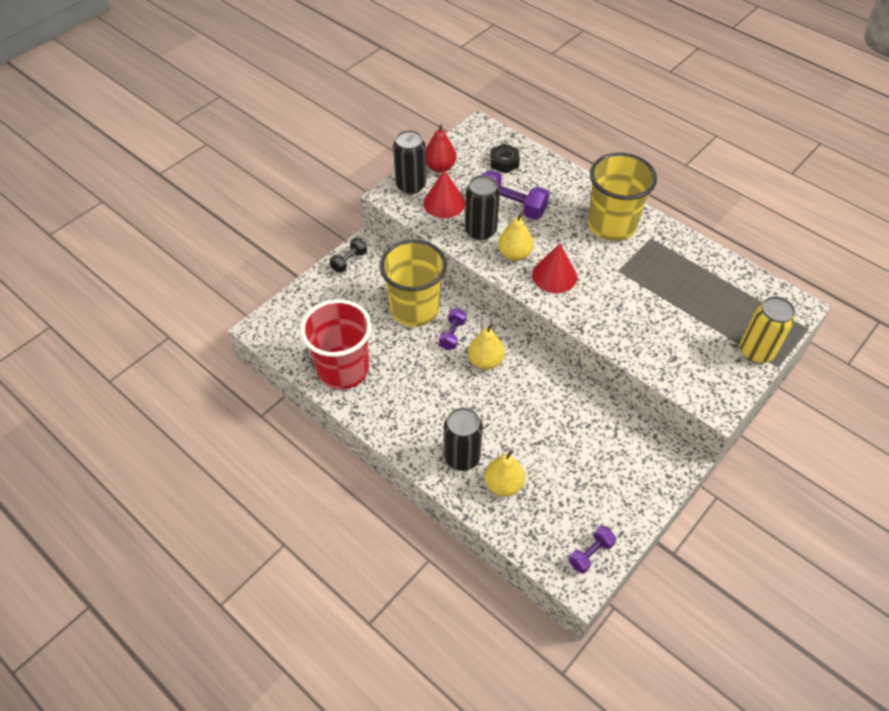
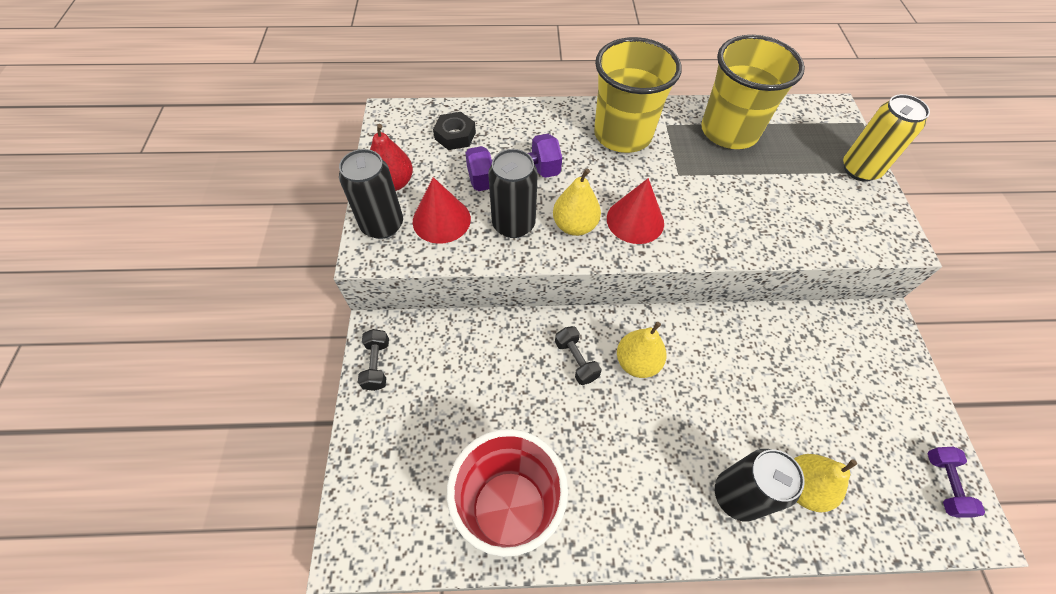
camera: 45 degrees left, 5 degrees up
yellow cup [380,240,447,327] -> yellow cup moved to [701,35,805,149]
purple dumbbell [439,308,466,350] -> black dumbbell [555,326,601,385]

